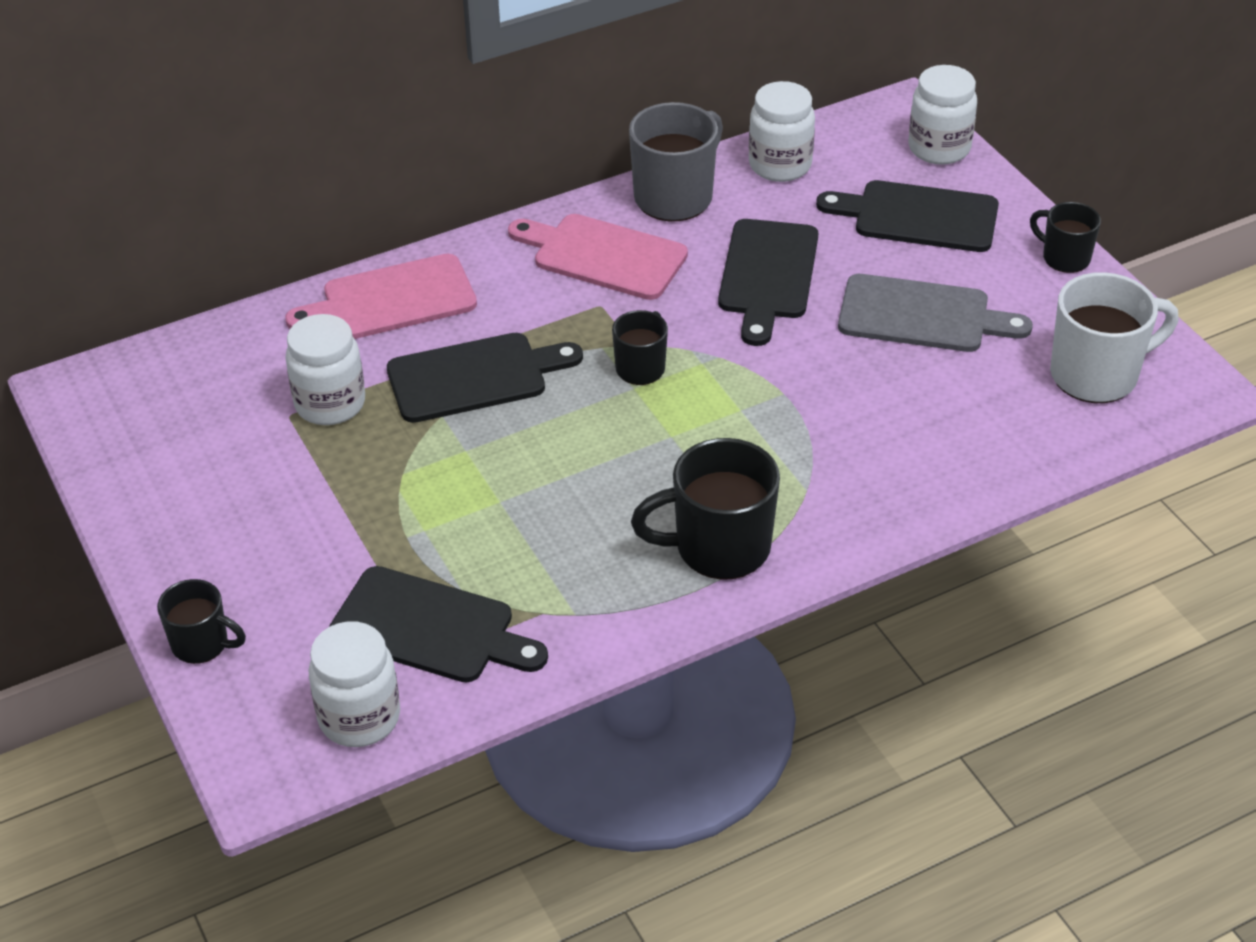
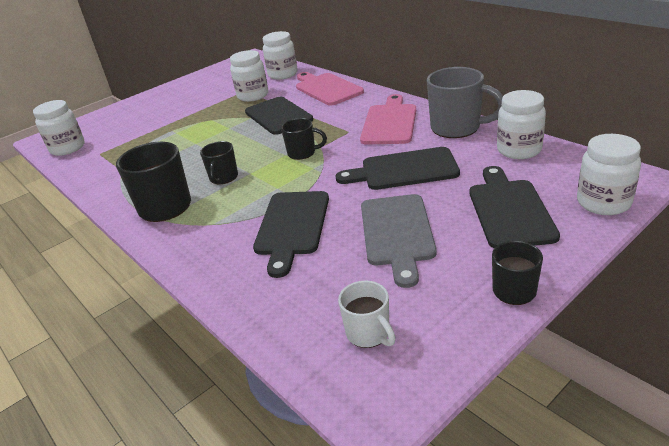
camera: 80 degrees right, 10 degrees down
black mug [157,579,246,664] -> black mug moved to [200,141,238,184]
black cutting board [329,566,548,683] -> black cutting board moved to [253,191,329,278]
white mug [1050,272,1179,403] -> white mug [338,281,396,348], size x0.58
none -> white jar [263,31,297,80]

